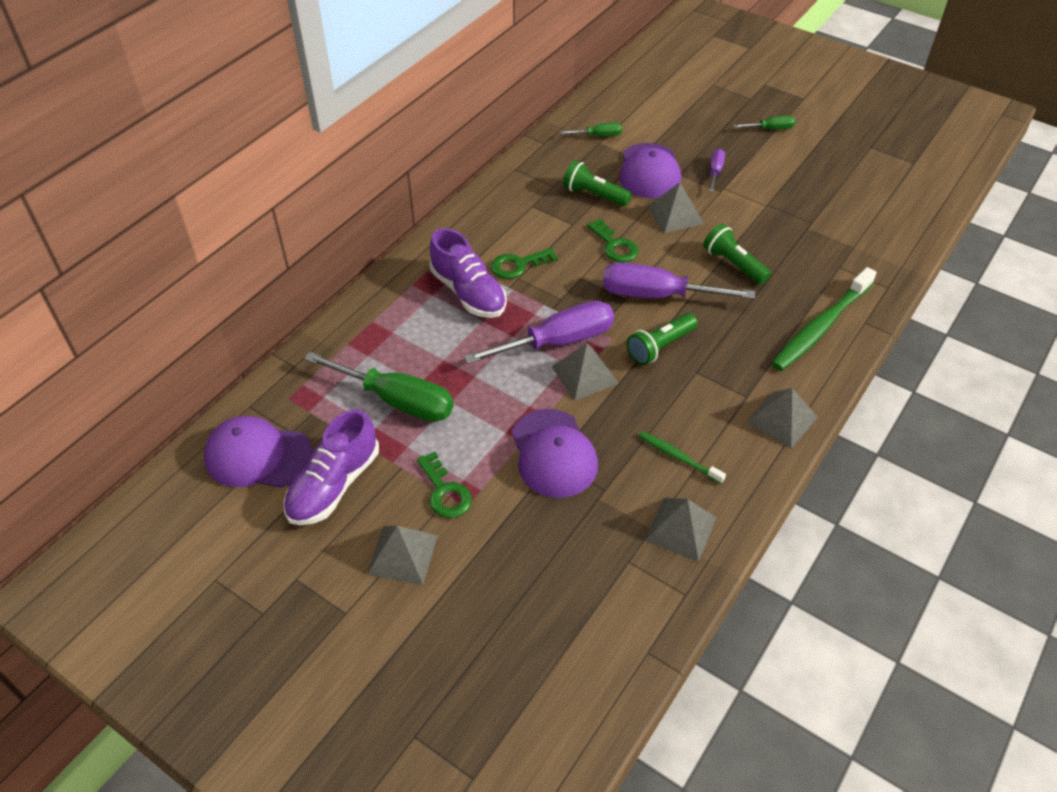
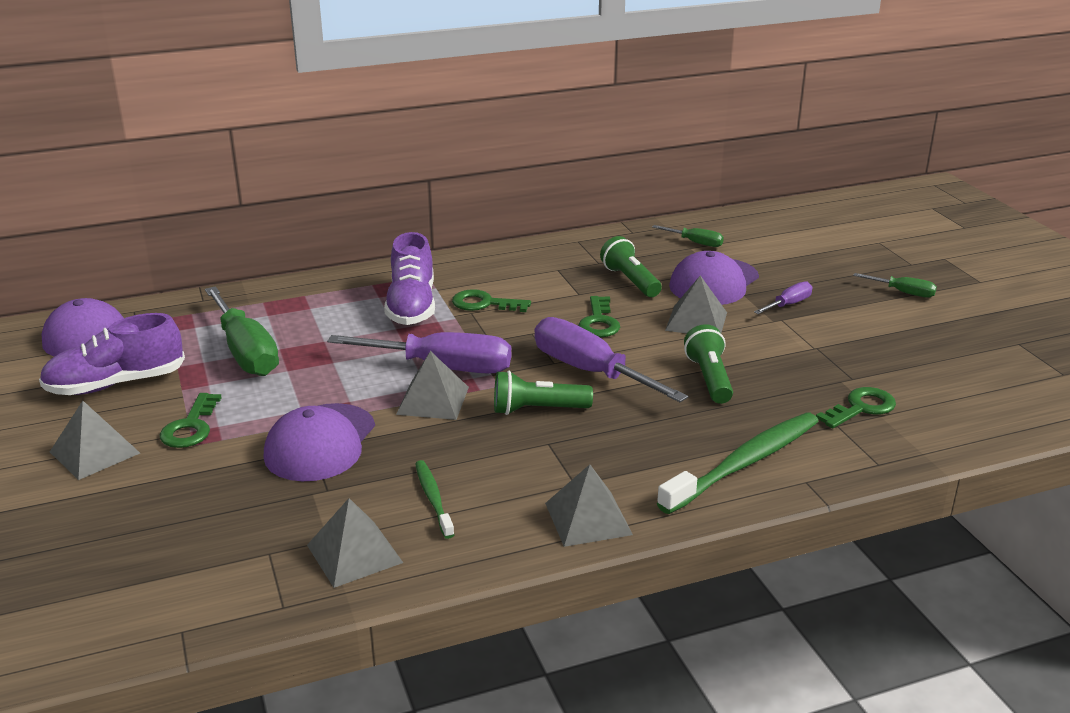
camera: 35 degrees right, 20 degrees down
green toothbrush [772,267,877,371] -> green toothbrush turned 150 degrees clockwise [657,412,819,514]
none -> green key [816,387,896,428]

